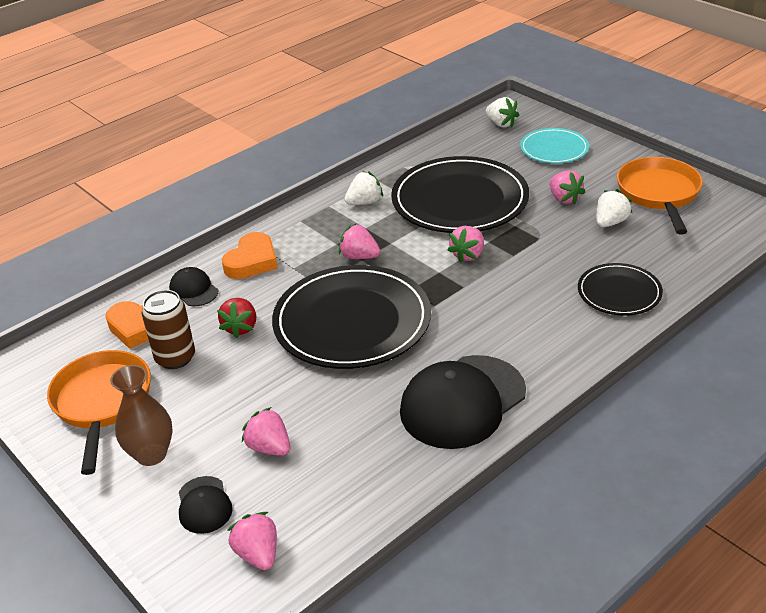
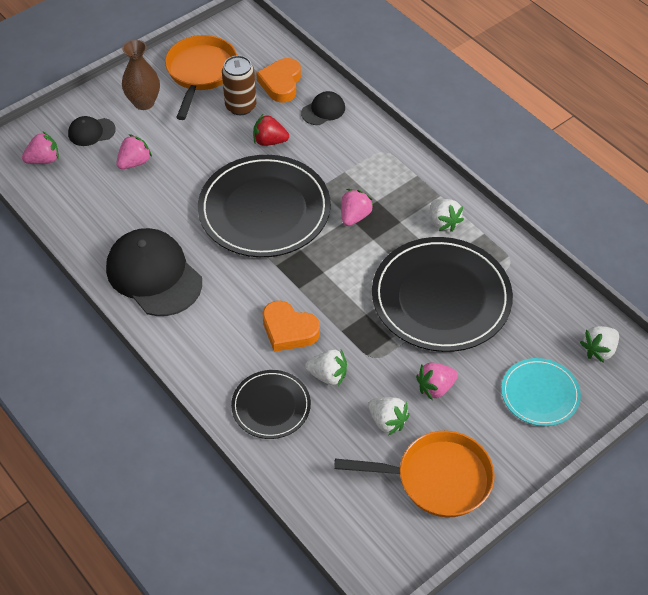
camera: 90 degrees right, 15 degrees up
orange pan [47,350,151,475] -> orange pan turned 75 degrees counterclockwise [165,35,237,120]
orange heart [222,232,278,279] -> orange heart moved to [263,301,320,352]
pink strawberry [448,226,484,263] -> none
none -> white strawberry [305,349,347,386]

